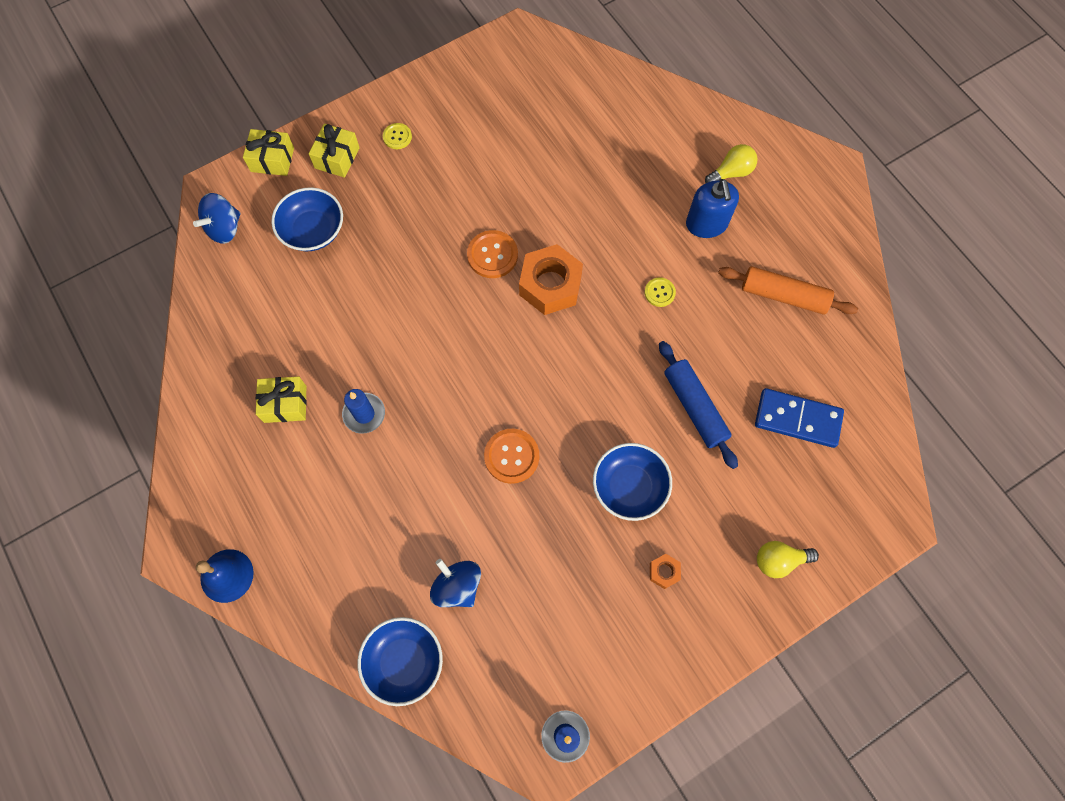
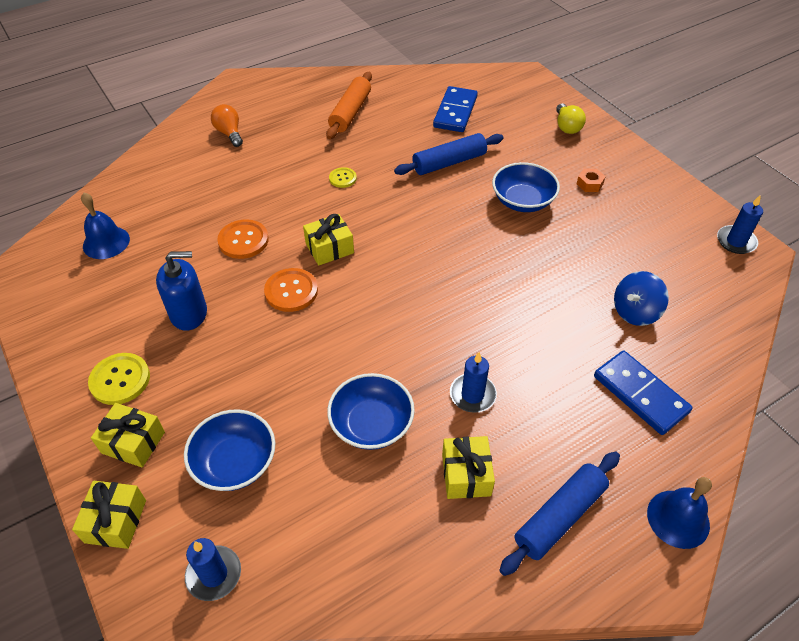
camera: 90 degrees left, 20 degrees down
blue spinning top [193,193,240,244] -> blue candle [185,538,241,601]
blue bowl [357,617,443,706] -> blue bowl moved to [327,373,415,450]
yellow button [383,123,412,149] -> yellow button [88,353,150,405], size x1.67
orange button [484,429,539,484] -> orange button moved to [217,219,269,259]
orange nut [519,244,583,315] -> yellow gift [303,214,354,266]
blue soap dispenser [686,179,739,238] -> blue soap dispenser moved to [156,251,207,331]
yellow light bulb [705,144,758,184] -> orange light bulb [211,104,243,147]
none -> blue bell [81,193,130,259]
none -> blue rolling pin [499,451,620,576]
none -> blue domino [594,350,693,435]

